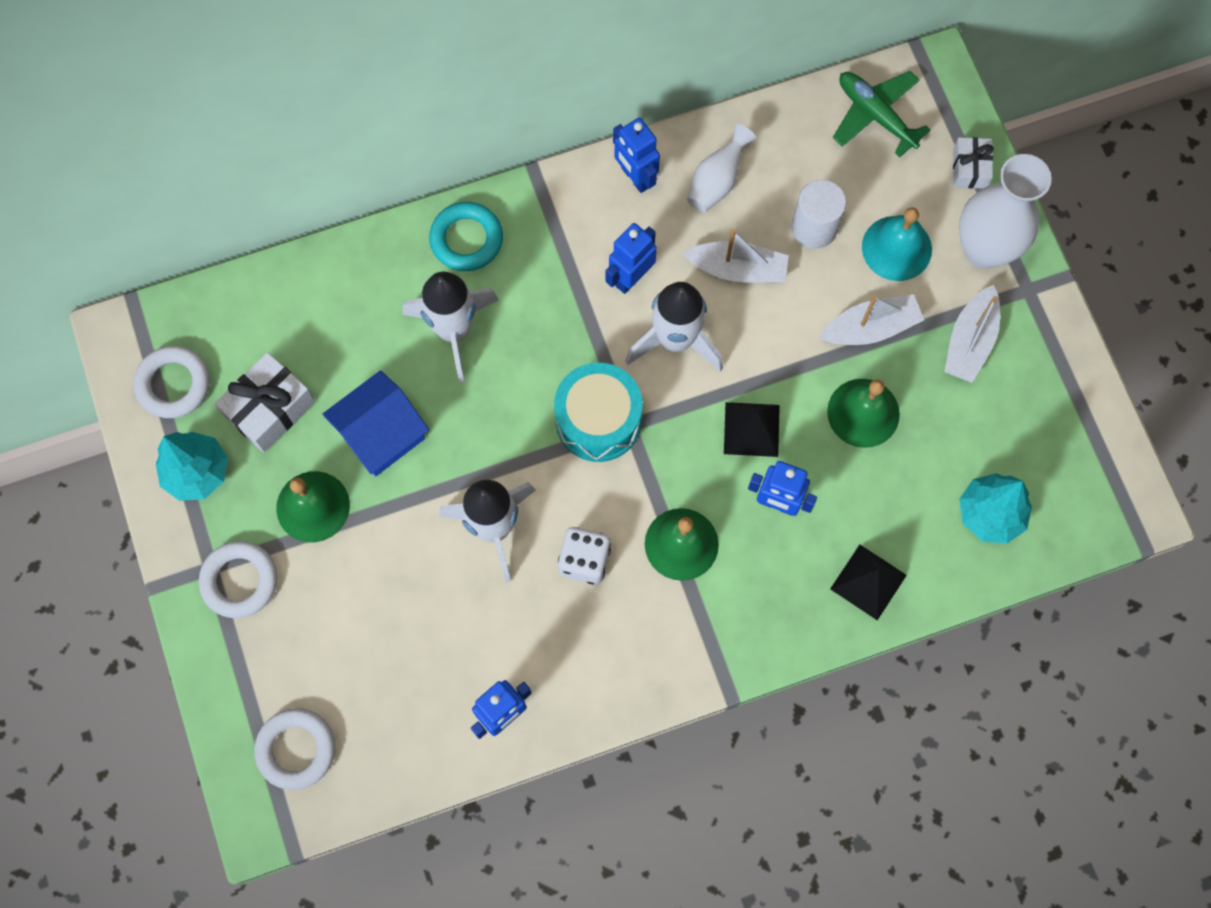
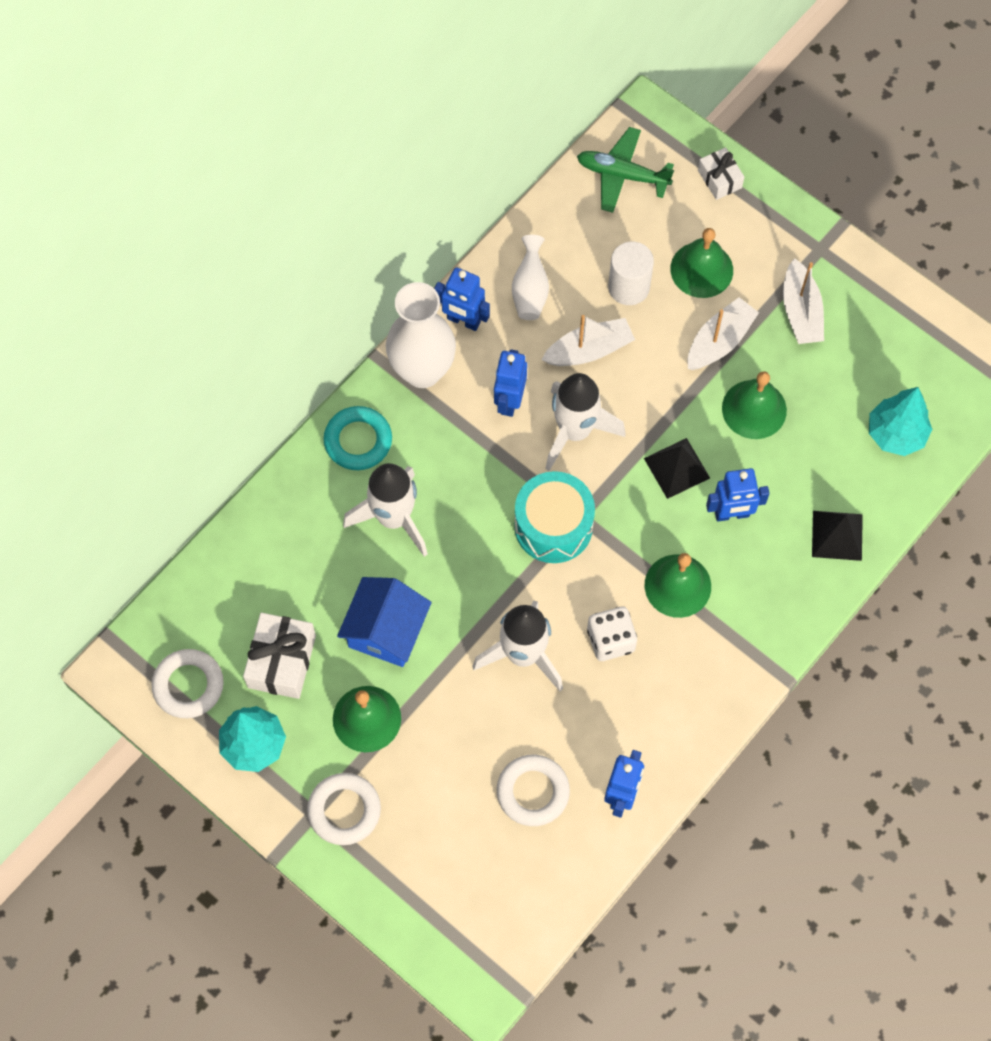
camera: 30 degrees left, 5 degrees down
white ring [254,708,335,790] -> white ring moved to [497,755,570,826]
turquoise bell [862,207,932,281] -> green bell [670,228,733,298]
white vase [959,154,1052,268] -> white vase moved to [386,282,456,388]

